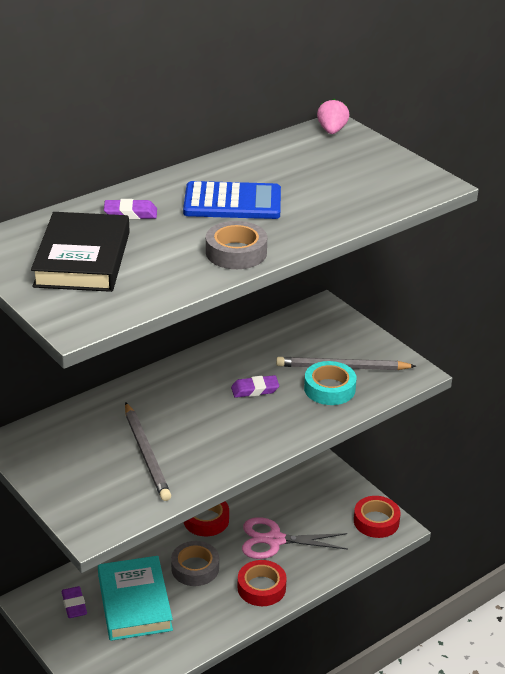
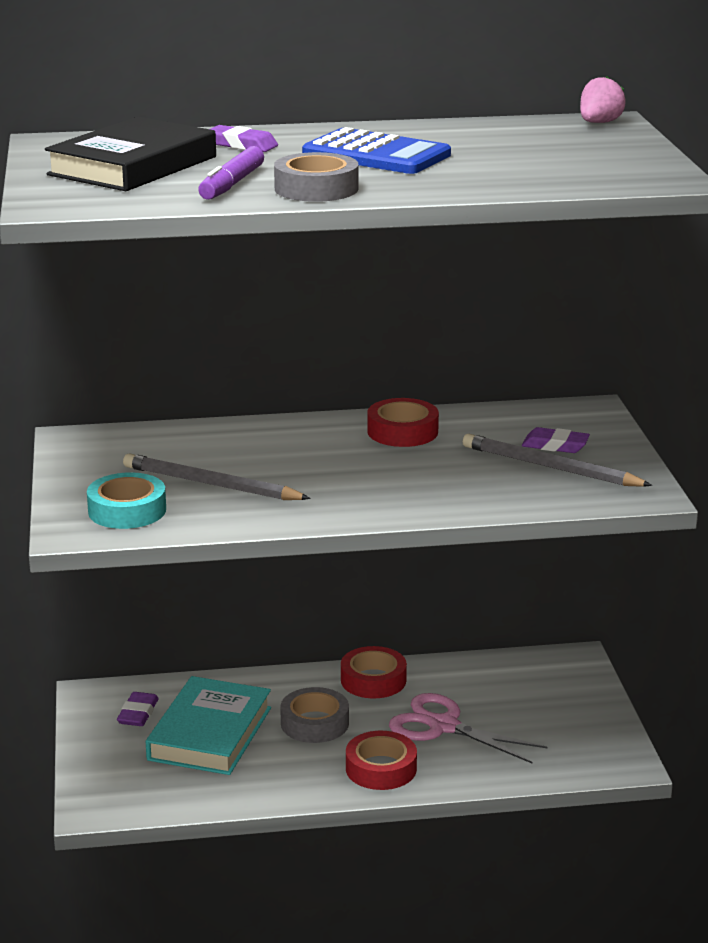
camera: 30 degrees right, 10 degrees down
grey pencil [125,402,171,501] -> grey pencil turned 105 degrees clockwise [123,453,311,500]
purple eraser [231,375,279,398] -> purple eraser moved to [522,427,590,453]
turquoise tape [304,361,357,405] -> turquoise tape moved to [87,472,166,529]
red tape [354,496,401,538] -> red tape moved to [367,398,439,447]
none -> purple marker [198,146,264,200]

